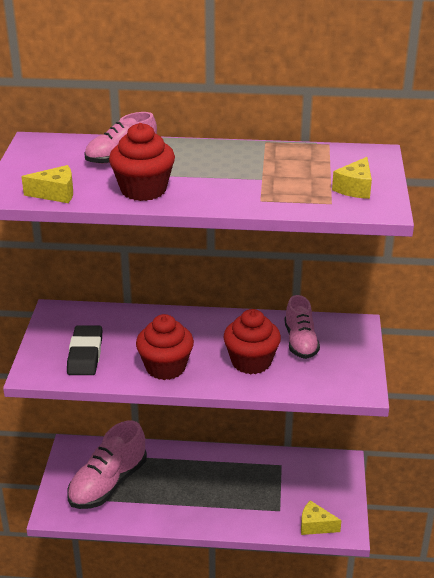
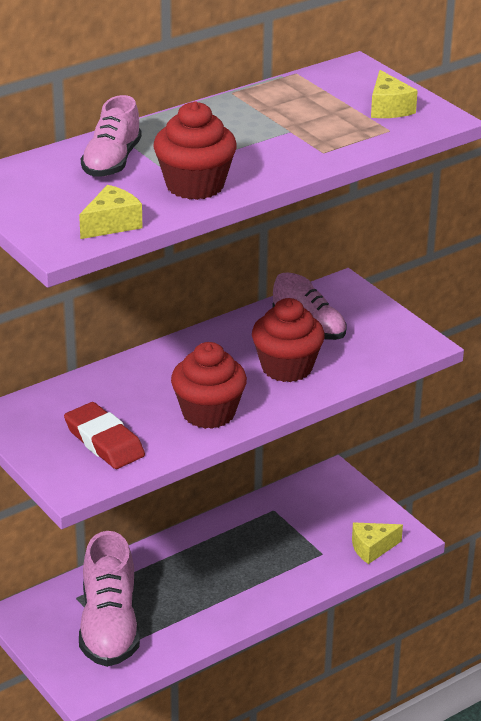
camera: 40 degrees left, 0 degrees up
black eraser [67,325,102,375] -> red eraser [64,402,145,469]

